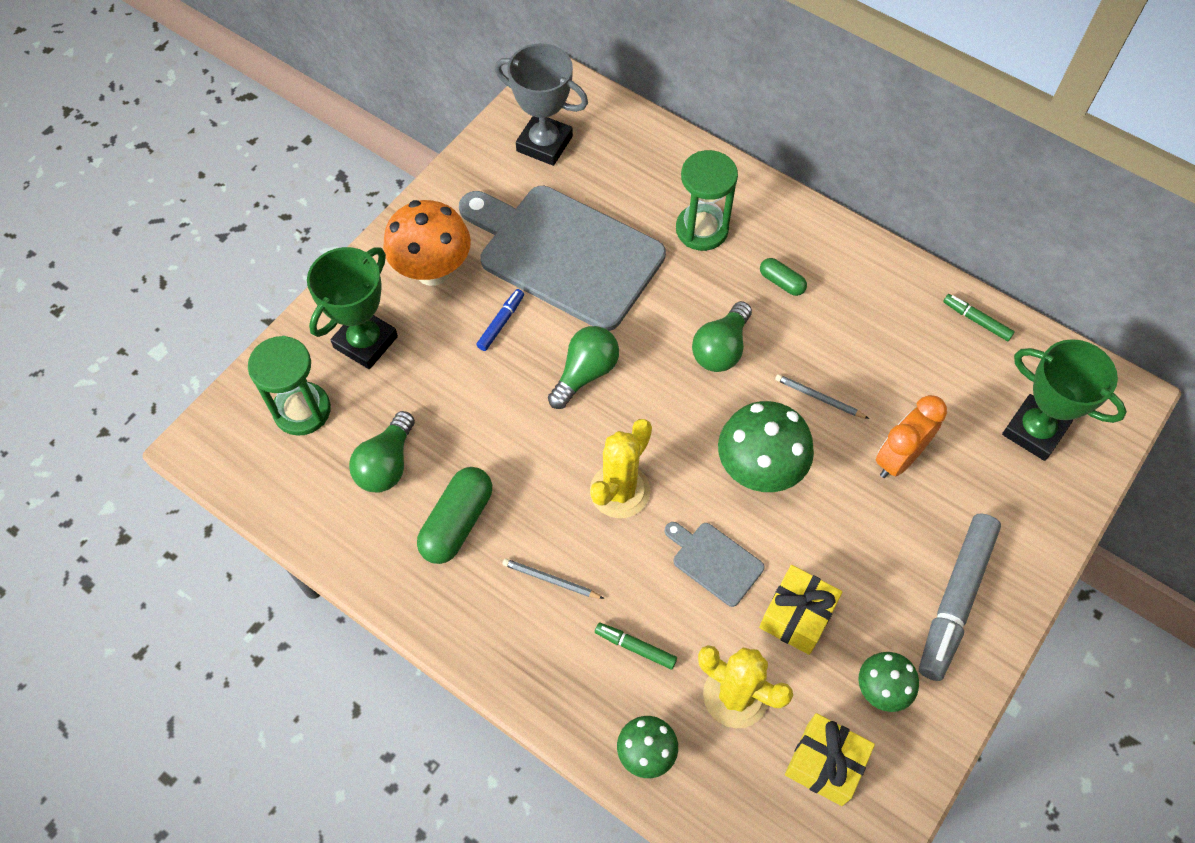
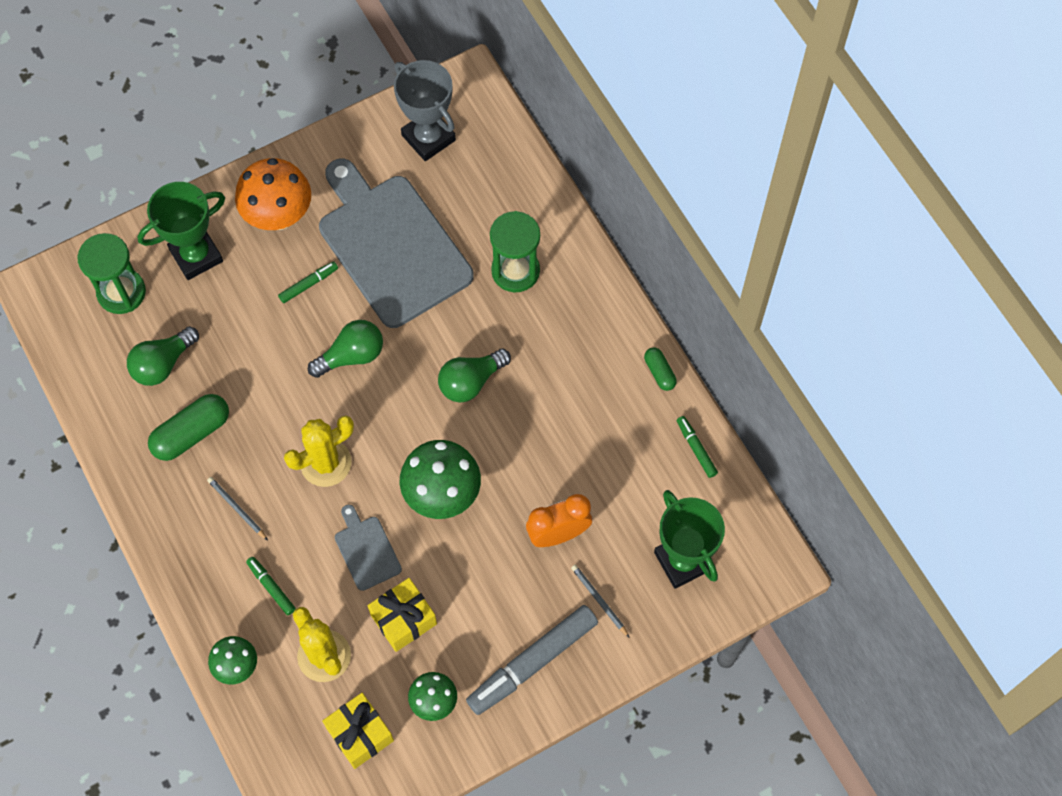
camera: 25 degrees right, 5 degrees up
blue marker [476,289,524,351] -> green marker [278,261,338,303]
green capsule [760,258,807,296] -> green capsule moved to [644,347,677,391]
grey pencil [775,374,869,419] -> grey pencil moved to [571,565,630,638]

